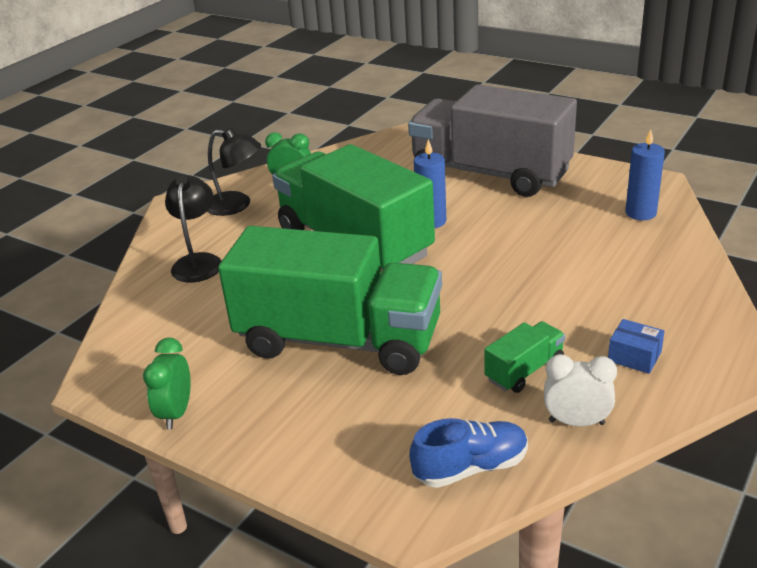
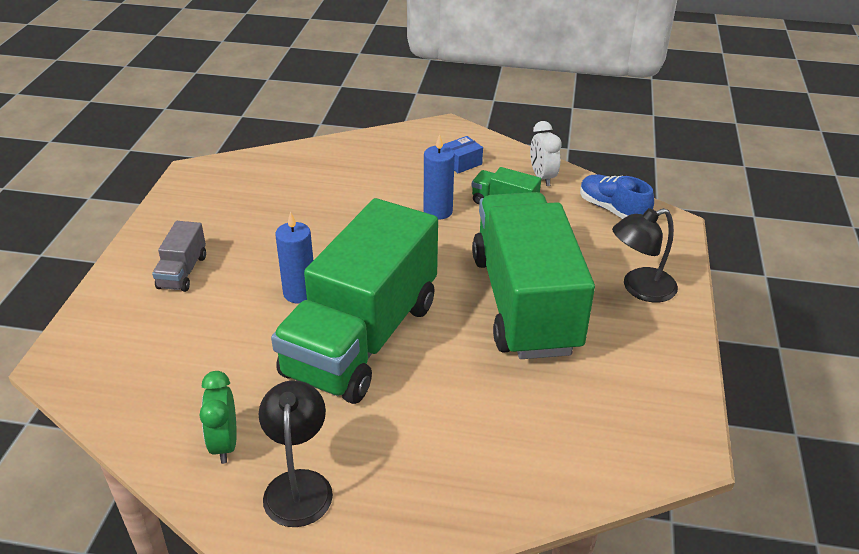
camera: 115 degrees left, 5 degrees up
green clock [143,337,191,430] -> none
black lamp [165,175,222,282] -> black lamp moved to [612,208,678,302]
grey truck [408,85,577,197] -> grey truck [152,221,206,292], size x0.40
blue box [608,319,665,374] -> blue box turned 45 degrees clockwise [443,136,483,173]
blue candle [625,129,665,220] -> blue candle moved to [424,134,455,220]

